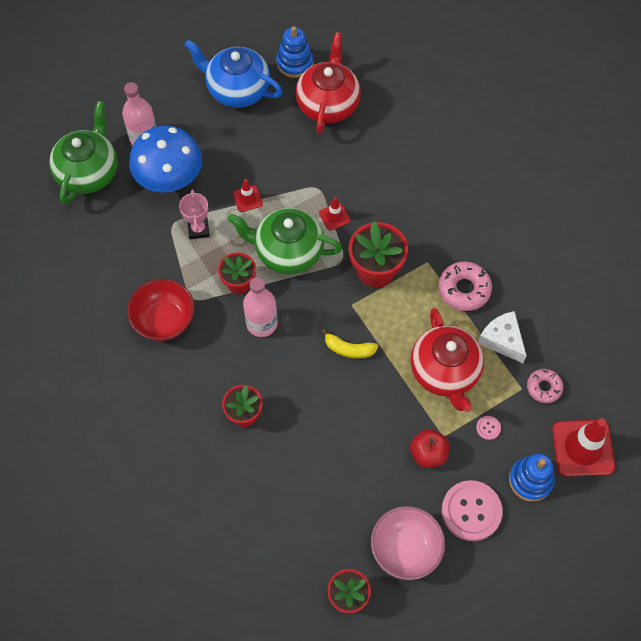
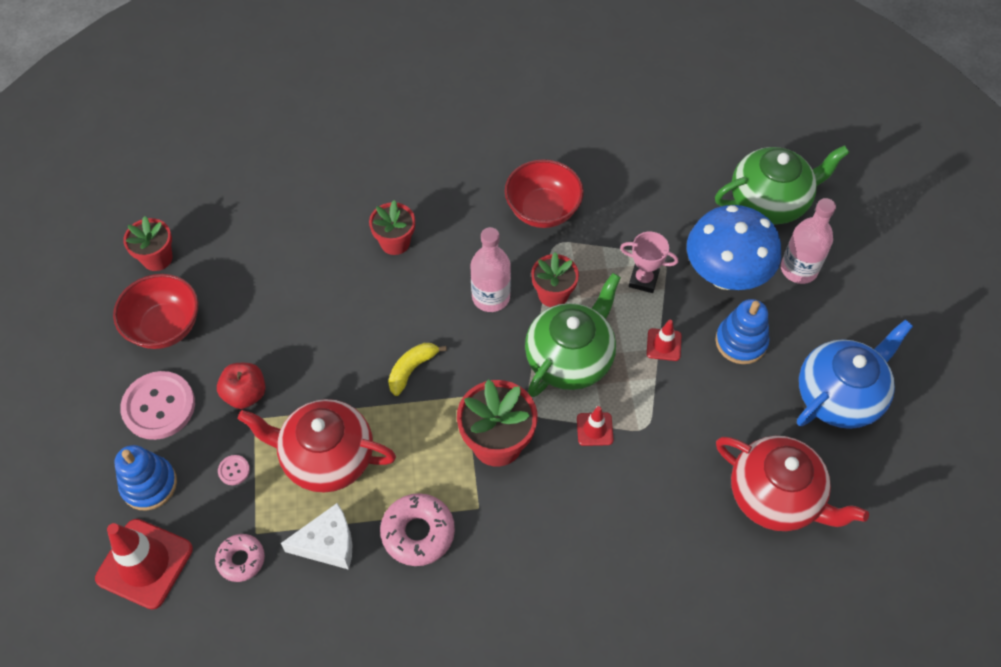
camera: 115 degrees right, 5 degrees down
green teapot [49,101,118,205] -> green teapot turned 60 degrees counterclockwise [715,145,850,224]
blue stacking toy [276,26,313,78] -> blue stacking toy moved to [715,299,770,364]
pink bowl [371,506,445,580] -> red bowl [113,274,198,349]

